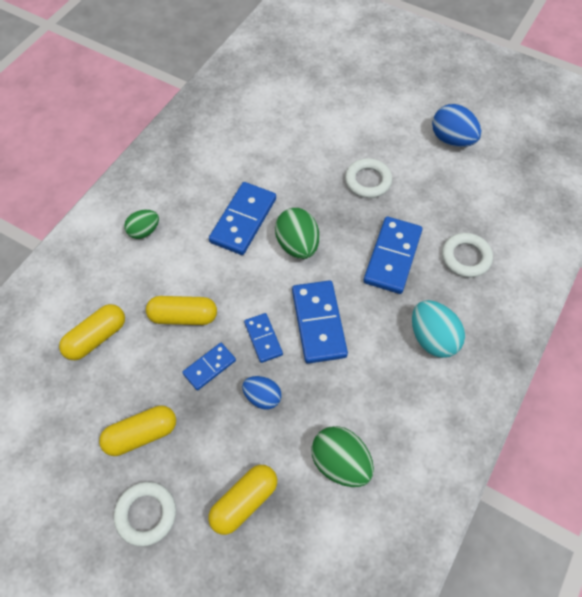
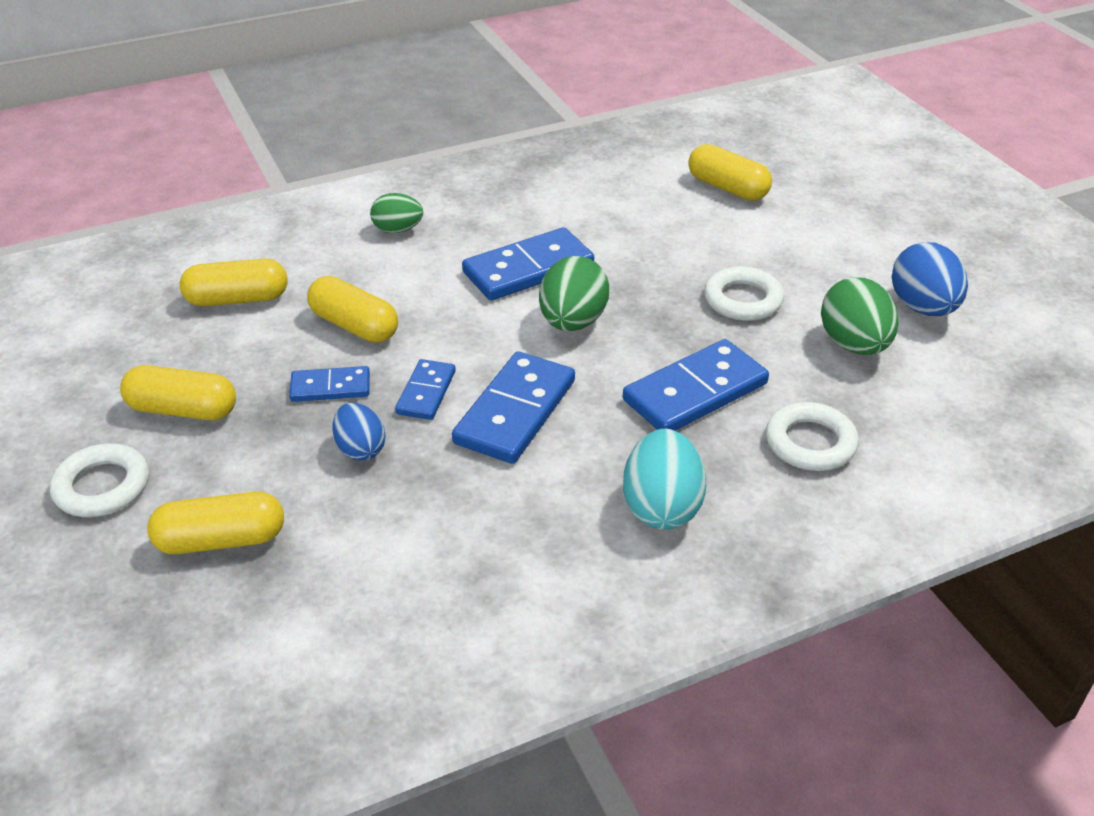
camera: 35 degrees right, 20 degrees down
green egg [311,426,374,487] -> green egg moved to [821,277,899,355]
none -> yellow capsule [688,144,772,201]

